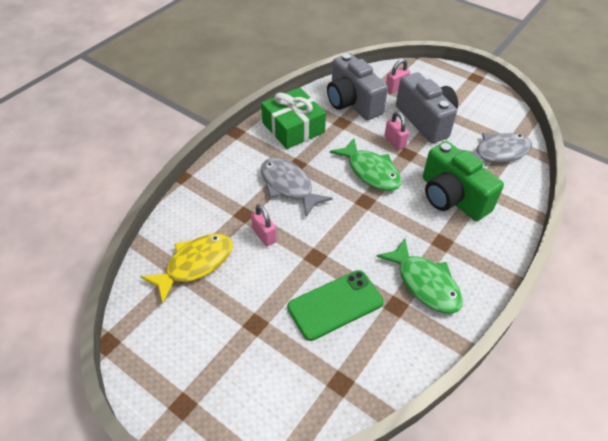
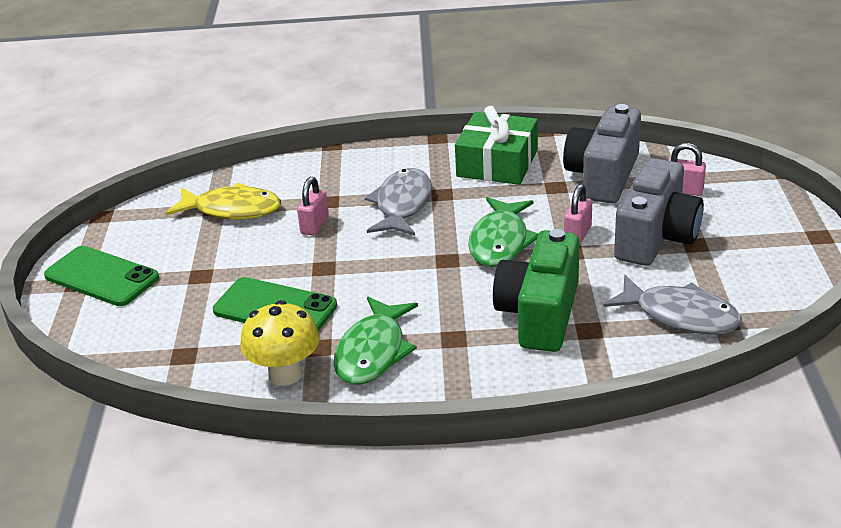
camera: 55 degrees right, 15 degrees down
none -> green phone [44,246,159,306]
none -> yellow mushroom [240,300,320,386]

